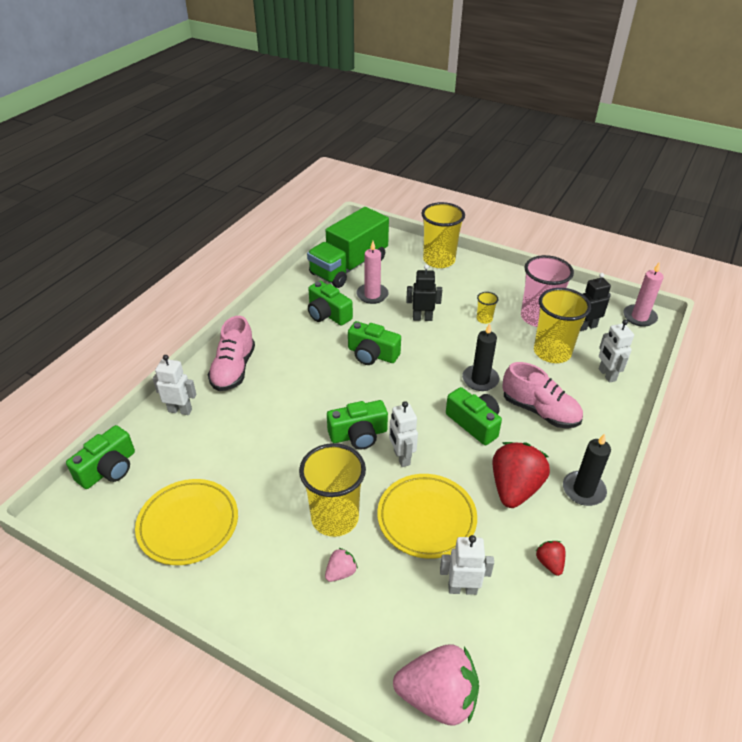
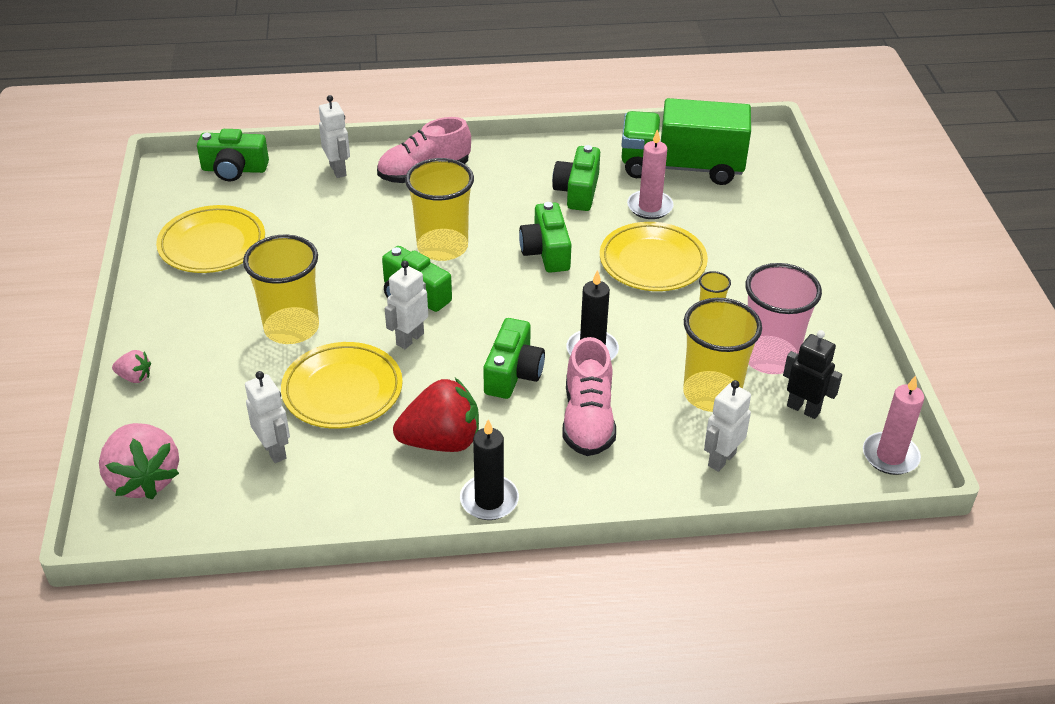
camera: 55 degrees right, 0 degrees up
pink strawberry [325,548,358,582] -> pink strawberry moved to [112,350,151,383]
black robot [406,264,442,321] -> yellow plate [600,222,708,291]
yellow cup [421,202,465,268] -> yellow cup moved to [405,158,474,261]
red strawberry [536,541,565,576] -> none

